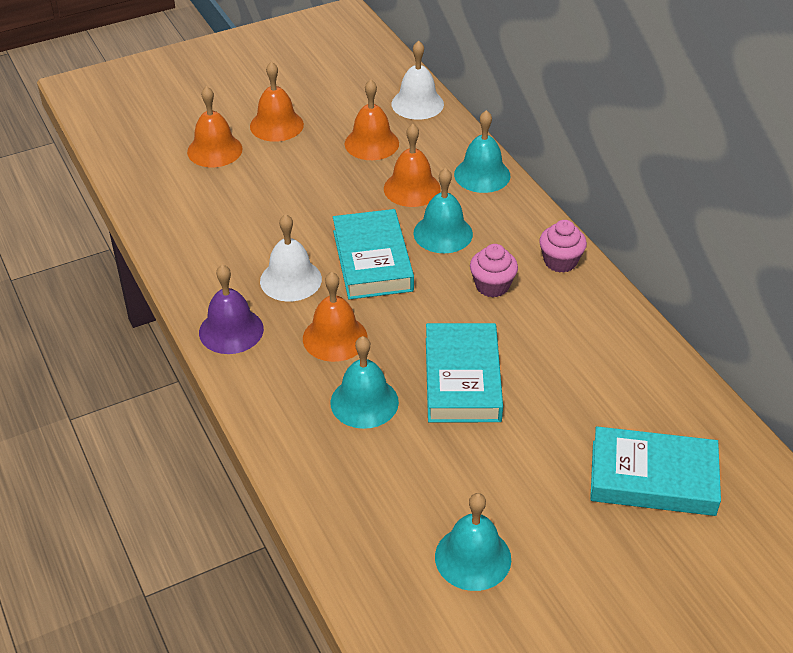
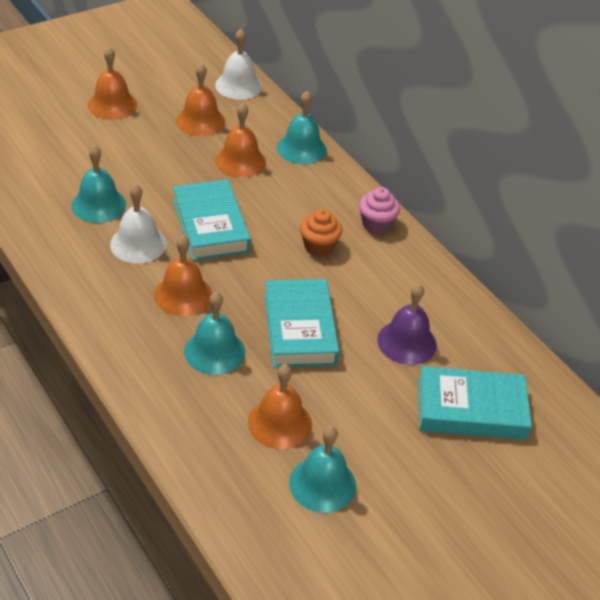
camera: 10 degrees left, 0 degrees up
orange bell [187,86,243,167] -> orange bell moved to [248,364,312,449]
purple bell [199,264,264,354] -> purple bell moved to [377,284,437,365]
turquoise bell [413,168,473,253] -> turquoise bell moved to [71,145,126,223]
pink cupcake [470,244,518,297] -> orange cupcake [300,209,342,257]

